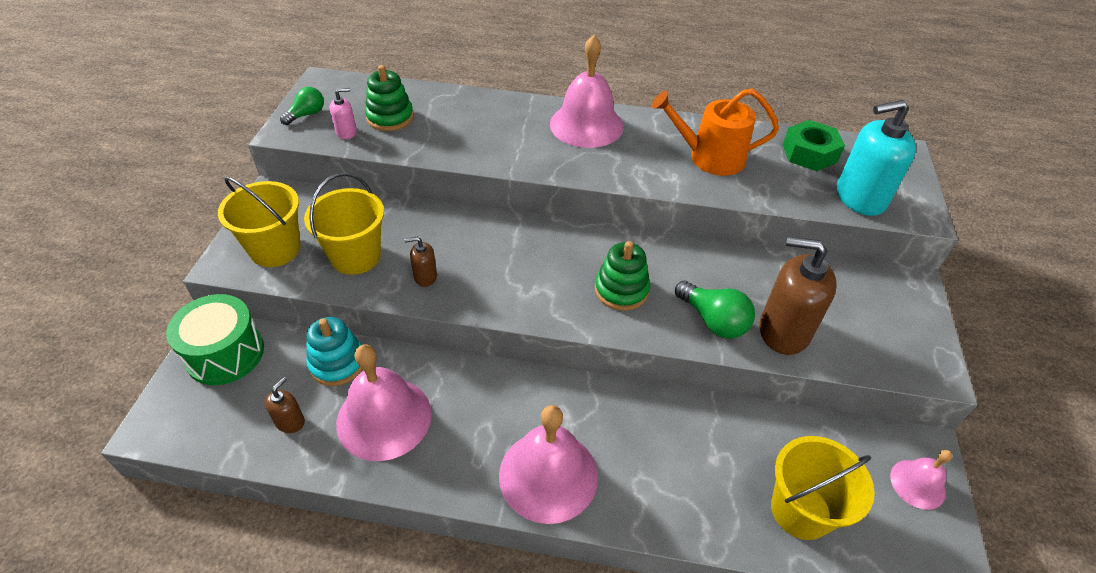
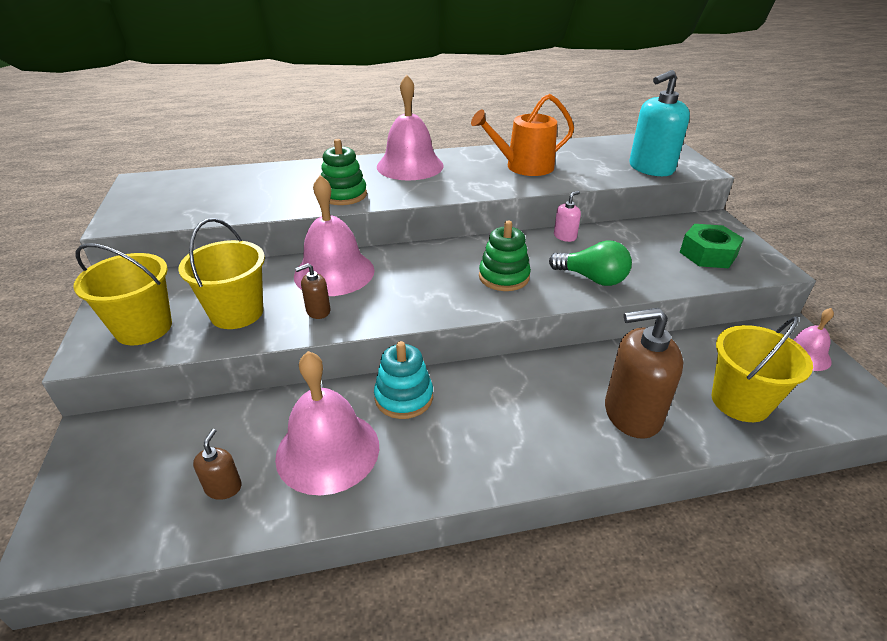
camera: 20 degrees left, 10 degrees down
green drum [166,294,264,385] -> none
green light bulb [280,87,324,125] -> none
turquoise stacking toy [306,317,363,386] -> turquoise stacking toy moved to [374,341,433,419]
pink soap dispenser [330,88,357,139] -> pink soap dispenser moved to [554,191,581,242]
green stacking toy [365,65,414,131] -> green stacking toy moved to [321,139,367,205]
pink bell [499,405,598,524] -> pink bell moved to [294,175,374,296]
brown soap dispenser [760,236,837,355] -> brown soap dispenser moved to [605,308,683,439]
green nut [783,120,845,171] -> green nut moved to [680,224,744,268]

